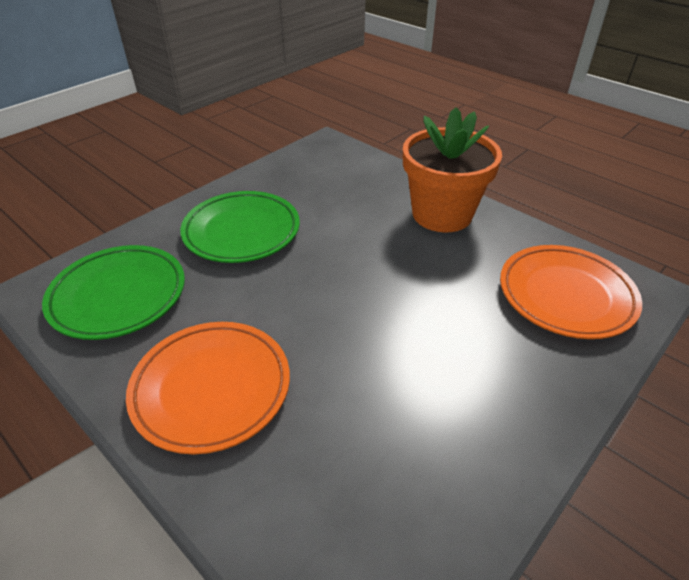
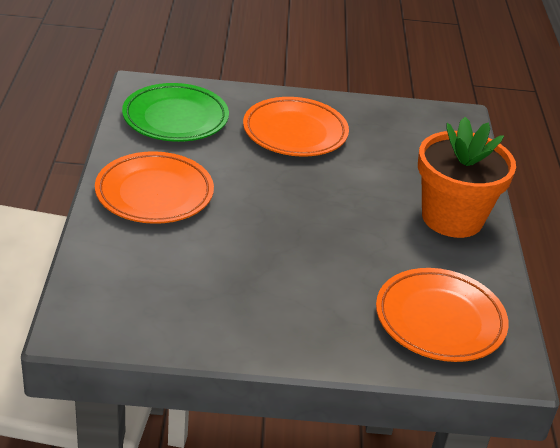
camera: 45 degrees right, 5 degrees down
green plate [180,191,300,263] -> orange plate [243,97,349,157]

